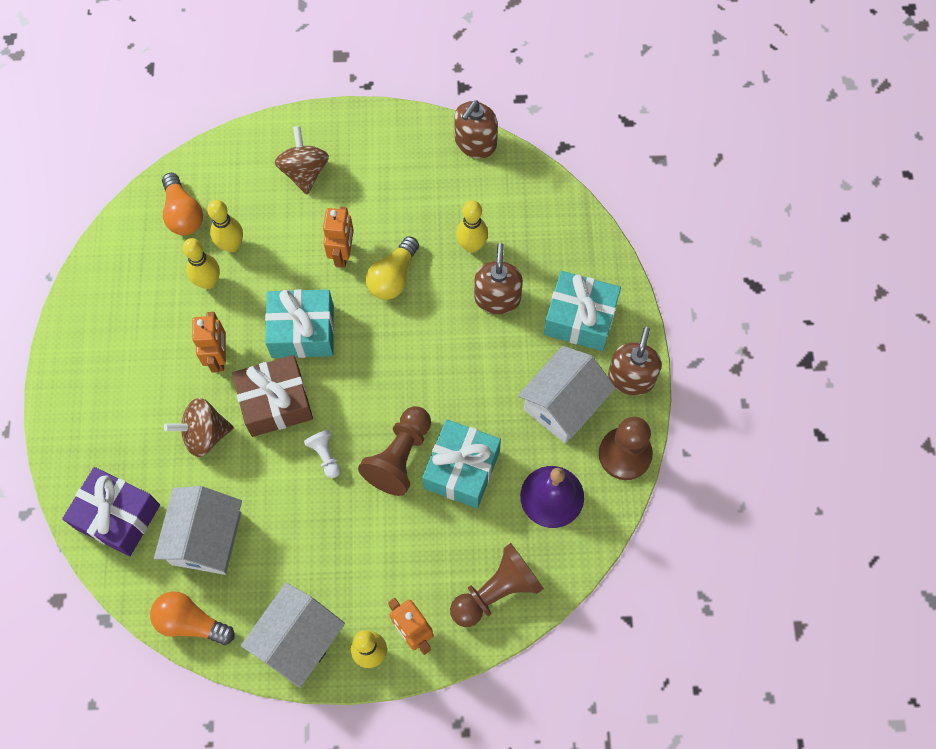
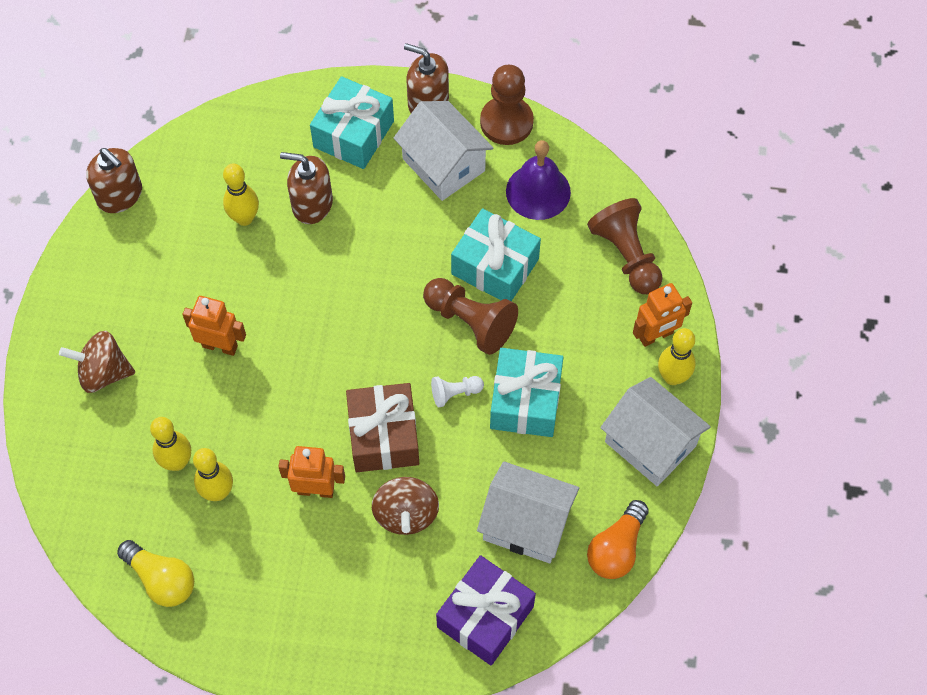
camera: 80 degrees left, 5 degrees down
orange light bulb [162,173,203,235] -> none
turquoise gift [265,289,334,358] -> turquoise gift moved to [490,348,563,437]
yellow light bulb [366,236,419,300] -> yellow light bulb moved to [117,540,194,607]

